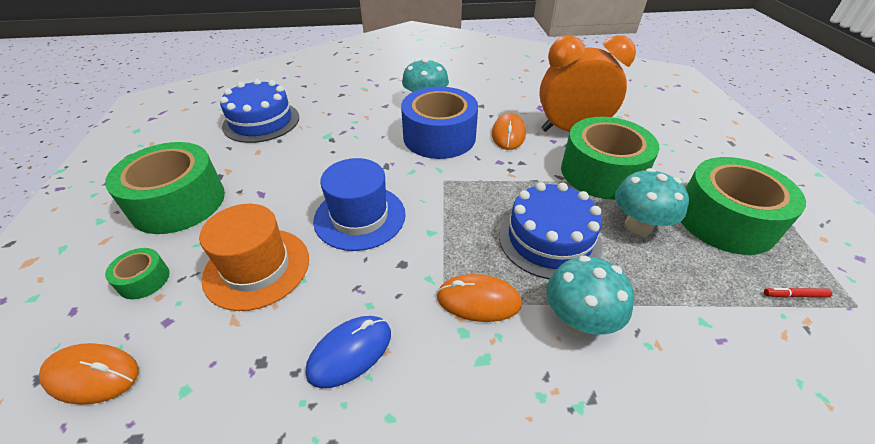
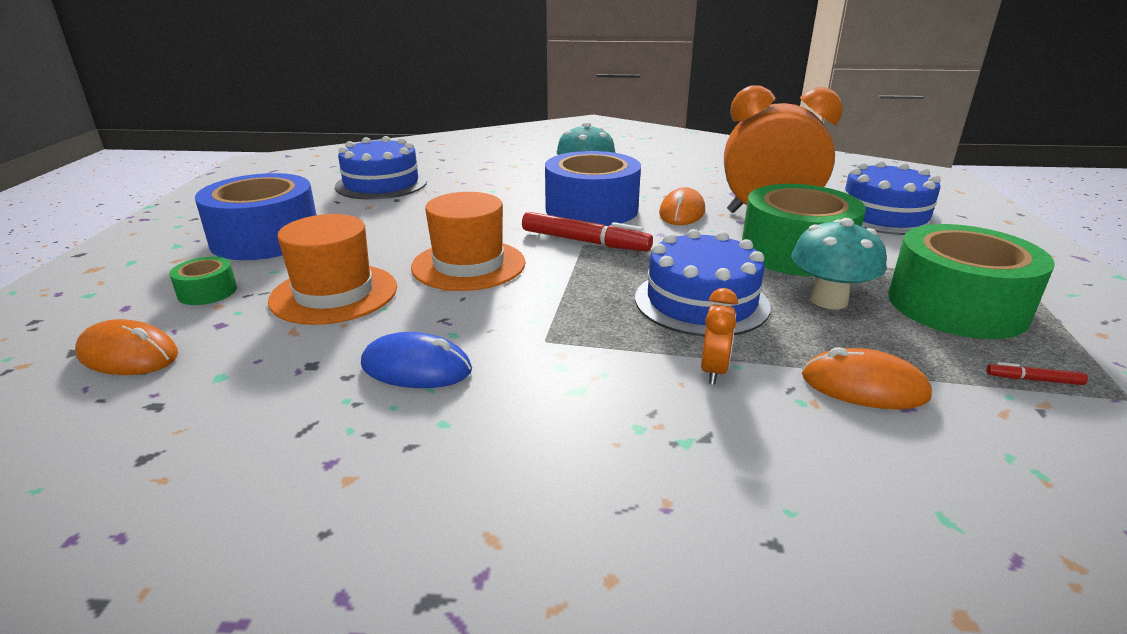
camera: 10 degrees right, 15 degrees down
green tape [105,142,225,234] -> blue tape [195,173,316,260]
blue mouse [306,316,391,388] -> blue mouse turned 45 degrees clockwise [361,332,472,388]
blue hat [313,158,406,251] -> orange hat [411,192,526,291]
orange mouse [437,274,522,322] -> orange mouse moved to [802,347,932,409]
turquoise mushroom [546,255,634,335] -> orange clock [701,288,738,385]
none -> red marker [522,212,653,251]
none -> blue cake [844,161,941,235]

